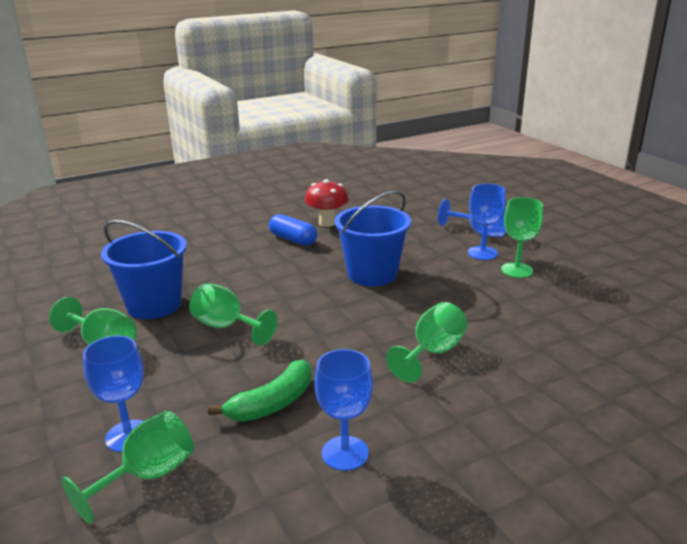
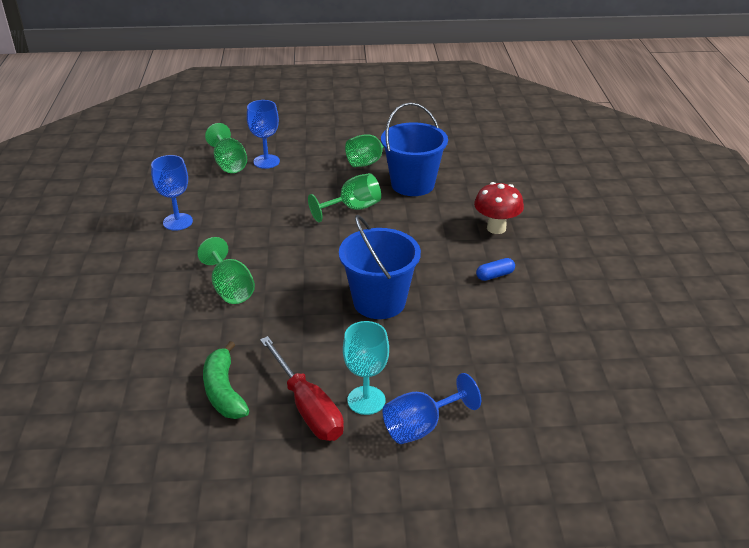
camera: 115 degrees right, 10 degrees up
green banana [208,360,312,422] -> green banana moved to [203,341,249,419]
blue capsule [269,214,317,246] -> blue capsule [476,258,515,281], size x0.64
red mushroom [305,179,349,227] -> red mushroom moved to [474,182,524,234]
blue goblet [468,183,506,260] -> turquoise goblet [343,321,389,415]
green goblet [501,197,543,278] -> red screwdriver [260,336,344,441]

